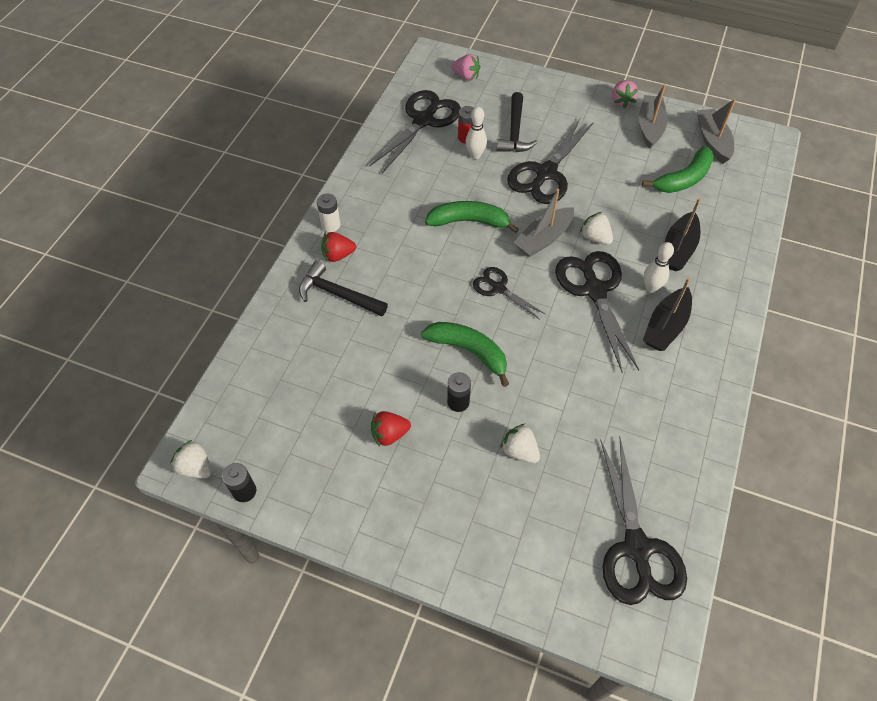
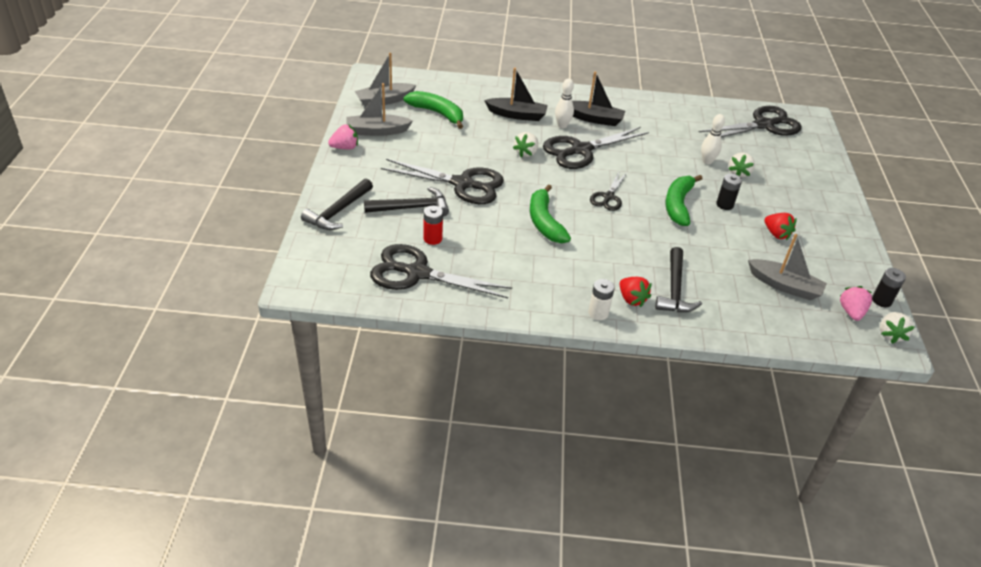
camera: 110 degrees left, 15 degrees down
pink strawberry [452,54,480,81] -> pink strawberry moved to [840,286,872,321]
white bowling pin [466,107,487,159] -> white bowling pin moved to [701,114,725,165]
grey boat [513,189,574,257] -> grey boat moved to [748,234,827,300]
none -> black hammer [301,178,373,230]

